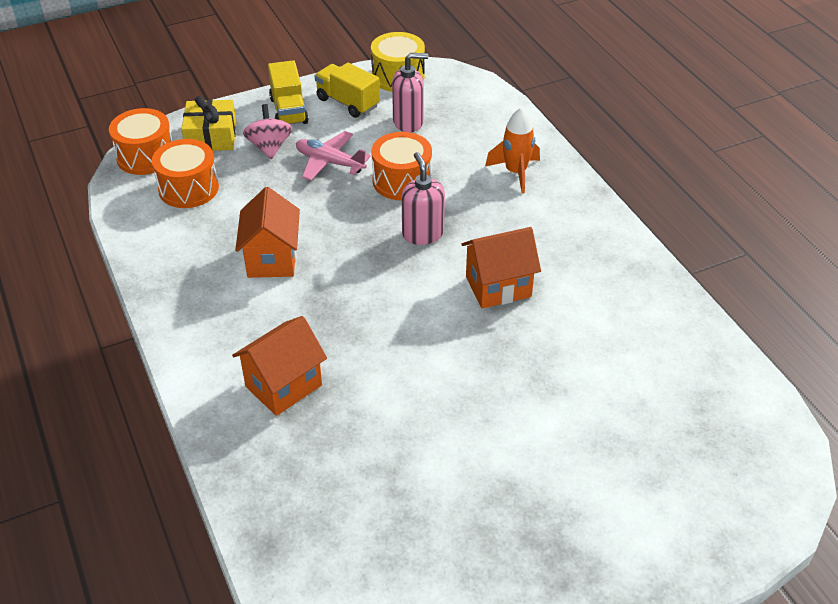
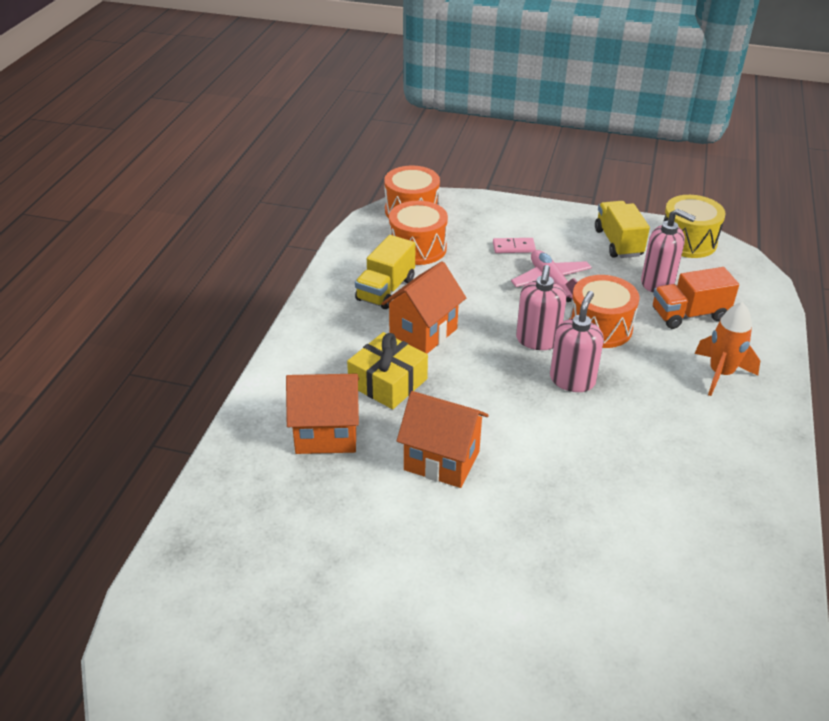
camera: 40 degrees right, 5 degrees down
yellow gift [181,96,236,151] -> yellow gift moved to [347,332,428,409]
pink spinning top [243,104,293,159] -> pink domino [493,238,536,253]
yellow truck [268,60,309,125] -> yellow truck moved to [355,235,415,309]
orange house [461,227,541,309] -> orange house moved to [397,391,489,488]
none -> pink soap dispenser [516,265,566,350]
none -> orange truck [653,267,739,329]

